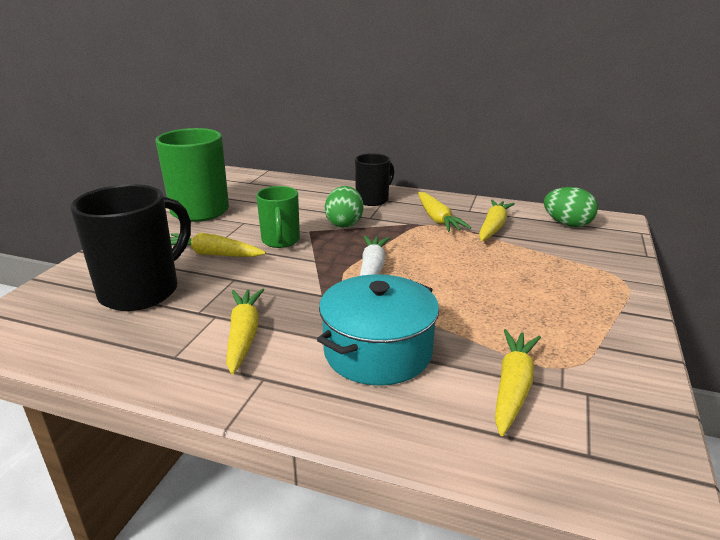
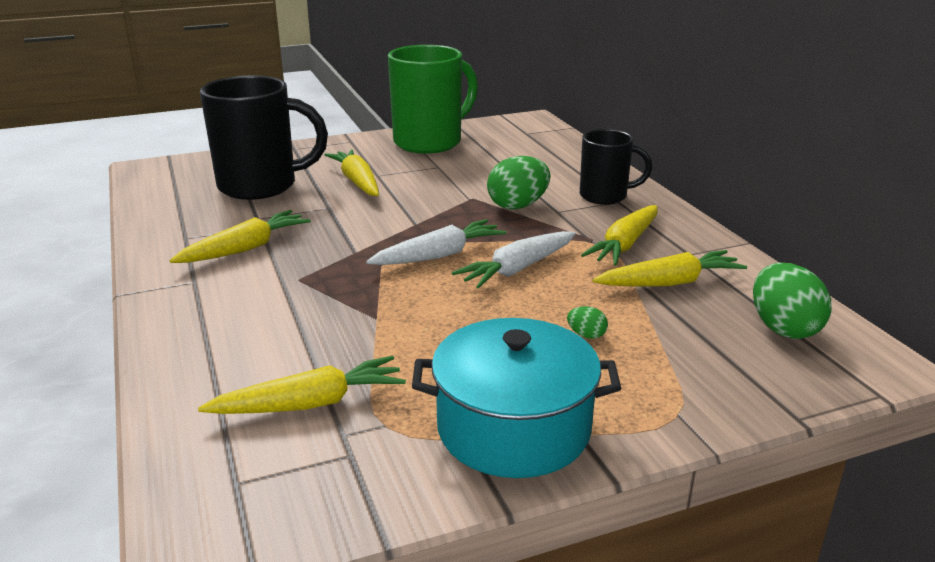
camera: 50 degrees right, 0 degrees up
green mug [256,186,300,248] -> none
turquoise pot [317,274,439,385] -> turquoise pot moved to [412,318,621,478]
none -> white carrot [452,231,576,289]
none -> green egg [567,306,608,339]

